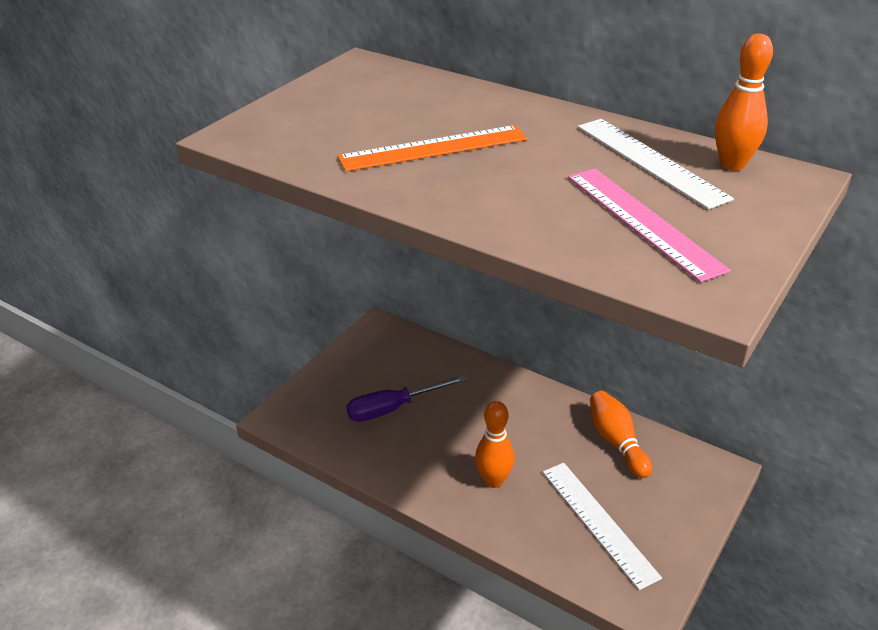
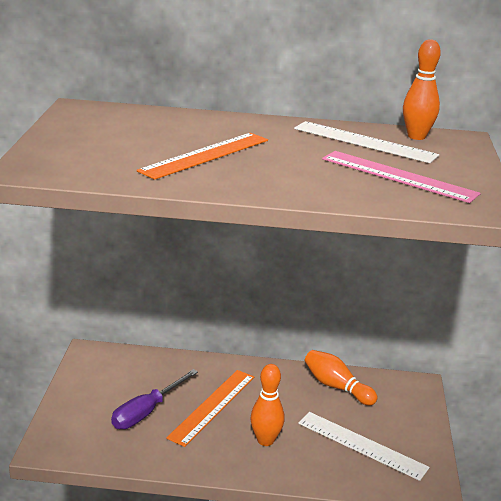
camera: 30 degrees left, 10 degrees down
none -> orange ruler [166,370,254,447]

